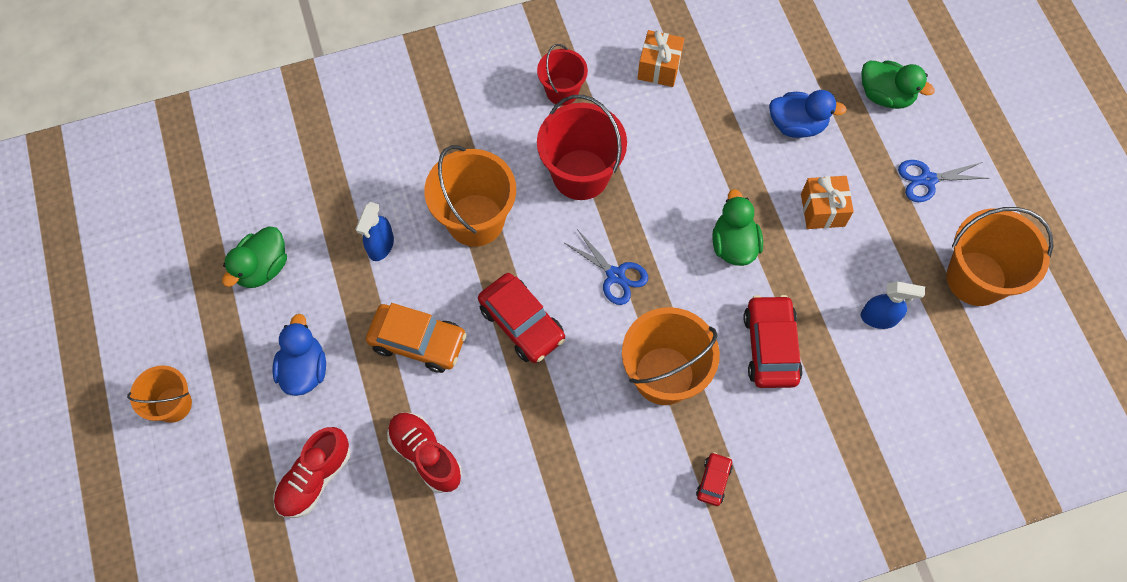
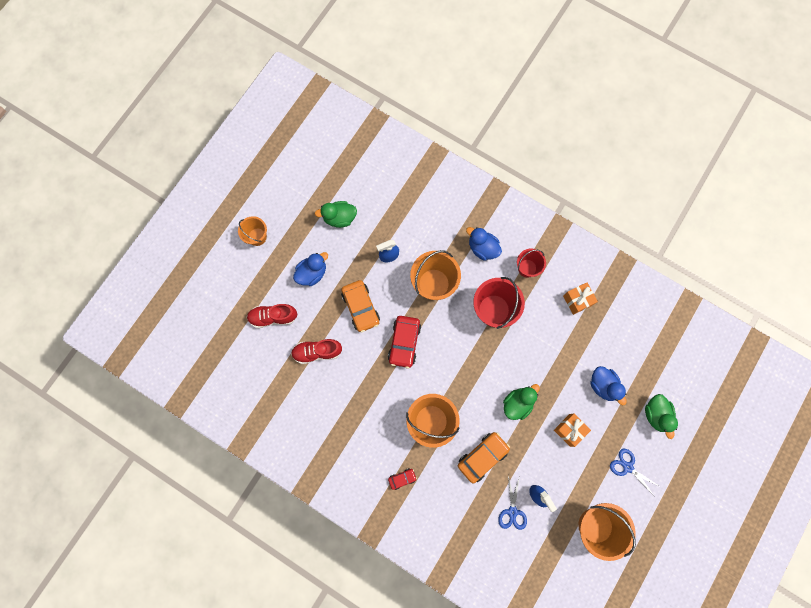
camera: 50 degrees right, 10 degrees up
red shoe [387,412,462,493] -> red shoe turned 105 degrees counterclockwise [291,339,342,364]
blue scissors [563,229,648,305] -> blue scissors moved to [498,475,527,530]
red car [743,295,803,388] -> orange car [458,432,510,483]
none -> blue duck [466,227,502,261]

